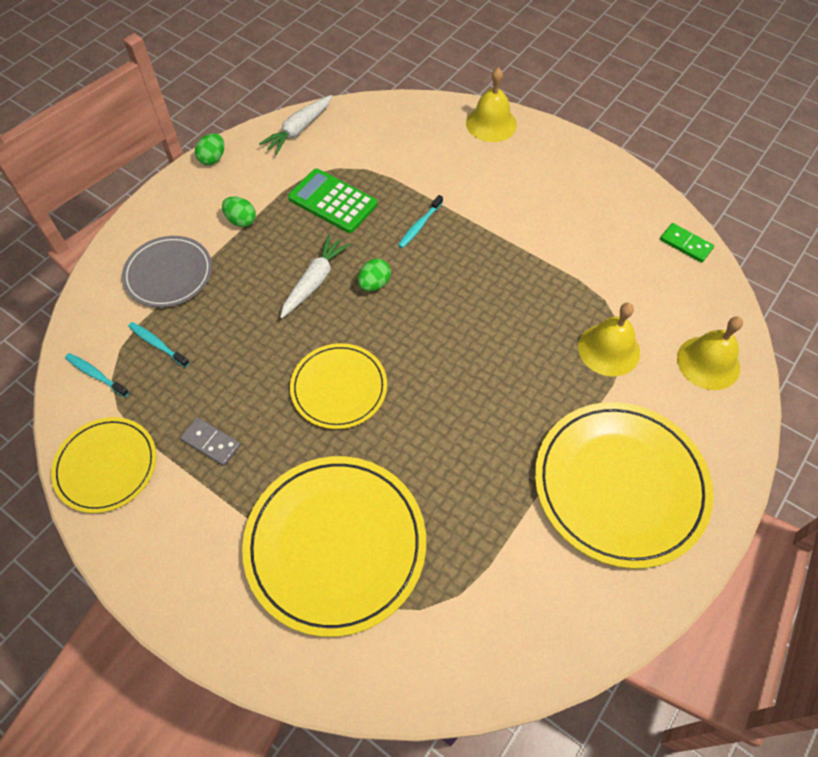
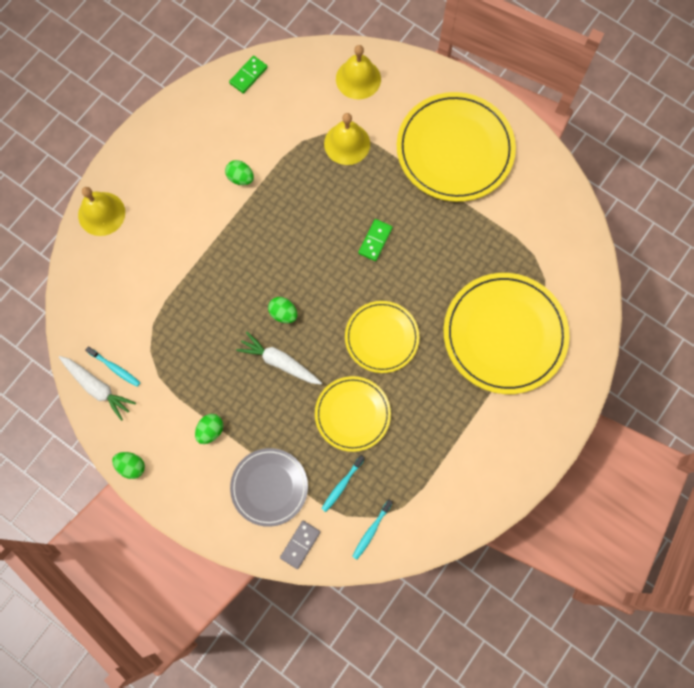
camera: 90 degrees left, 15 degrees up
yellow plate [51,417,157,513] -> yellow plate moved to [315,376,391,452]
grey domino [180,417,241,466] -> grey domino moved to [280,521,321,569]
green calculator [288,169,377,233] -> none
turquoise toothbrush [398,195,443,248] -> turquoise toothbrush moved to [85,346,140,387]
none -> green egg [225,160,254,185]
none -> green domino [358,219,393,261]

